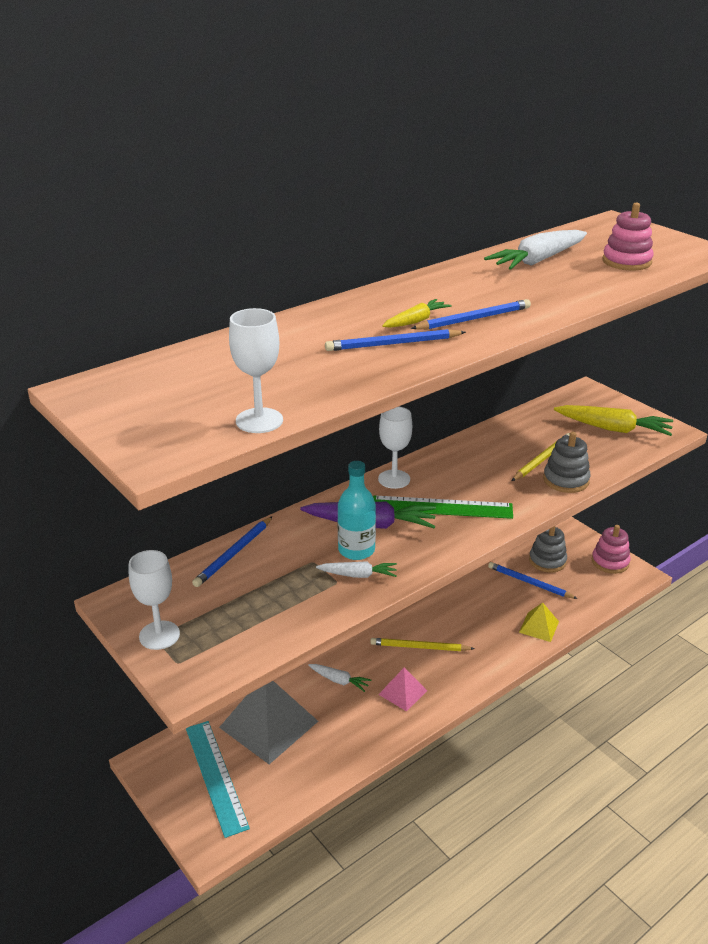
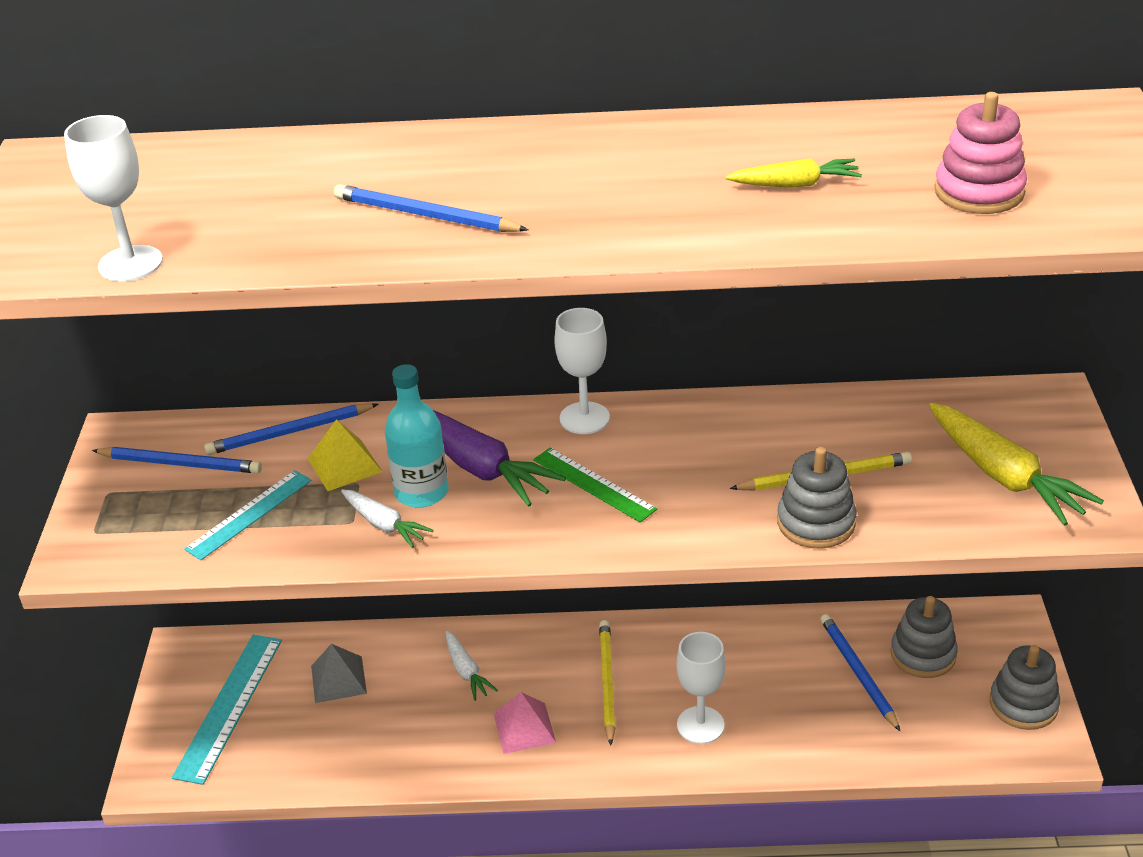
camera: 40 degrees right, 5 degrees up
white goblet [129,550,180,650] -> white goblet moved to [676,632,726,744]
grey pyramid [219,681,318,764] -> grey pyramid [311,644,367,703], size x0.52
yellow pencil [370,638,475,651] -> yellow pencil turned 45 degrees clockwise [599,620,615,746]
green ruler [373,496,513,519] -> green ruler [533,448,657,523], size x0.66
yellow carrot [382,299,452,328] -> yellow carrot moved to [725,158,862,188]
blue pencil [411,299,531,330] -> blue pencil moved to [92,447,262,474]
white carrot [484,230,587,270] -> none
yellow pyramid [519,603,559,642] -> yellow pyramid moved to [308,419,382,491]
pink stacking toy [592,525,631,574] -> grey stacking toy [990,645,1060,730]
none -> turquoise ruler [184,470,312,560]

